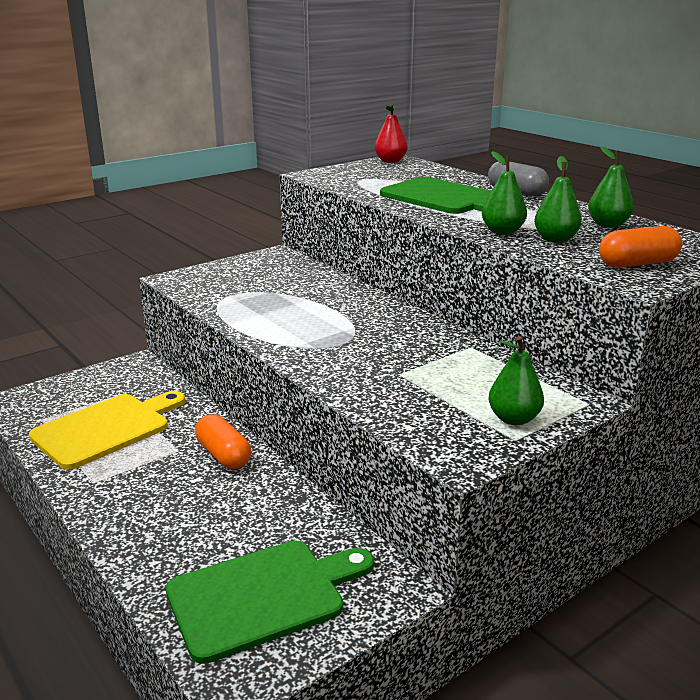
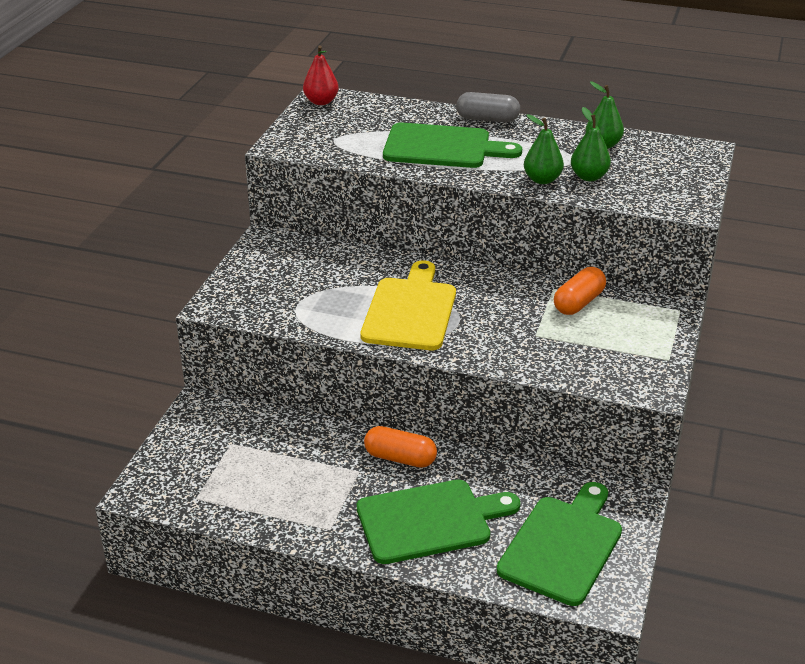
camera: 35 degrees left, 10 degrees up
yellow cutting board [29,391,185,470] -> yellow cutting board moved to [361,260,456,350]
green pear [488,336,544,425] -> none
orange capsule [599,226,682,268] -> orange capsule moved to [554,267,606,315]
none -> green cutting board [357,480,520,564]

